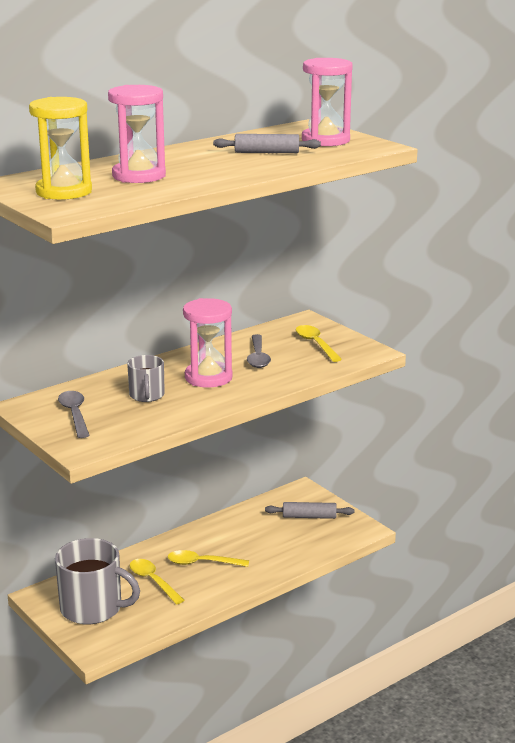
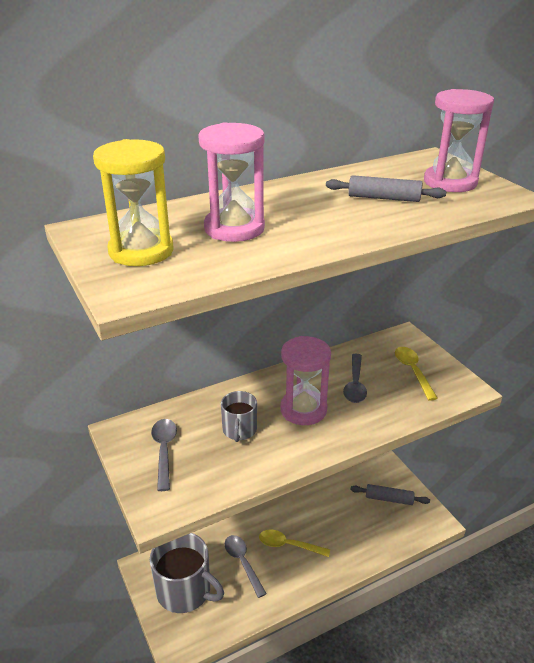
camera: 10 degrees right, 10 degrees up
yellow spoon [130,559,184,605] -> grey spoon [225,535,267,598]

